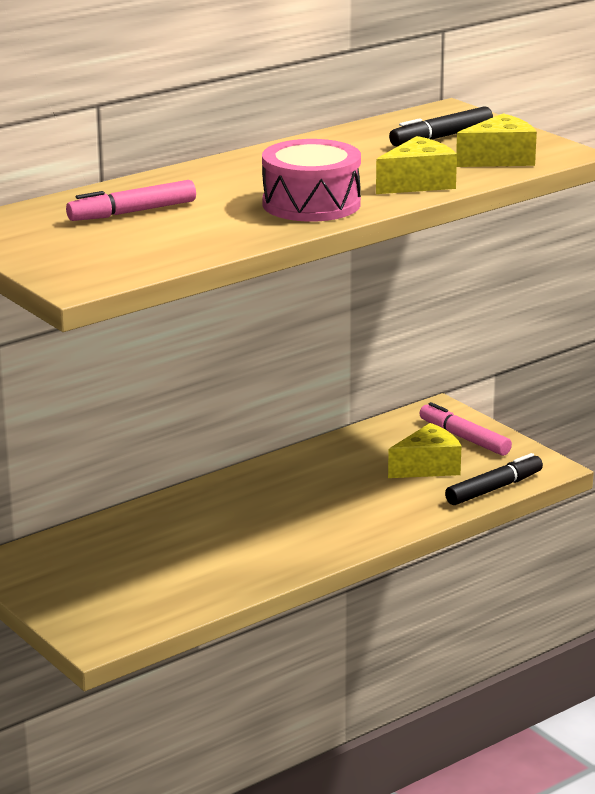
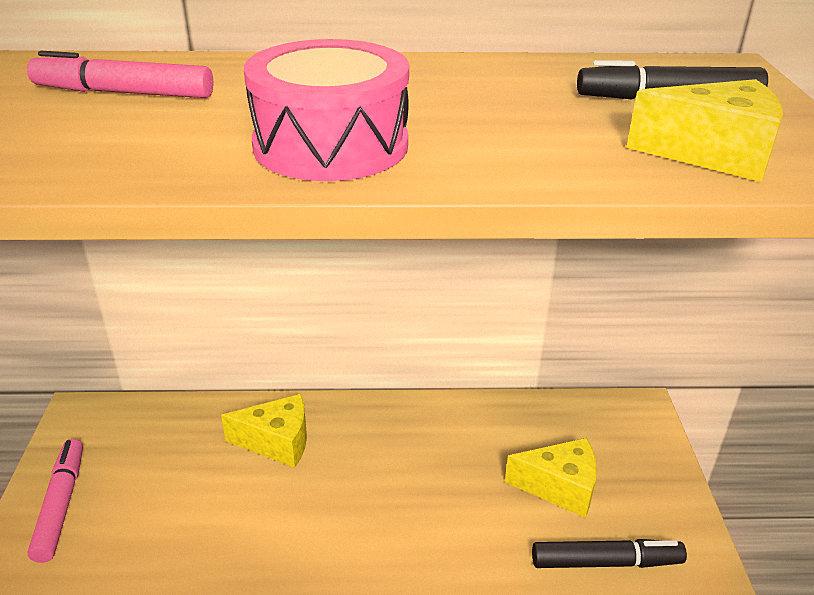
camera: 35 degrees right, 10 degrees up
yellow cheese [376,136,457,194] -> yellow cheese moved to [221,394,307,468]
pink marker [419,402,512,456] -> pink marker moved to [28,439,83,563]

